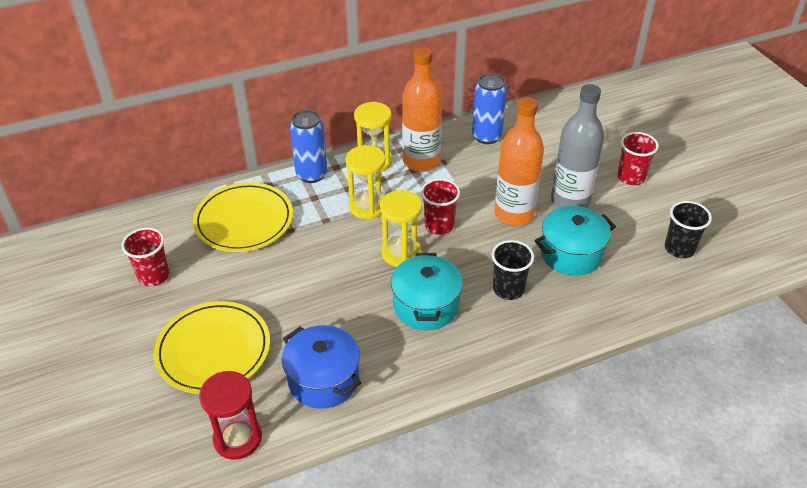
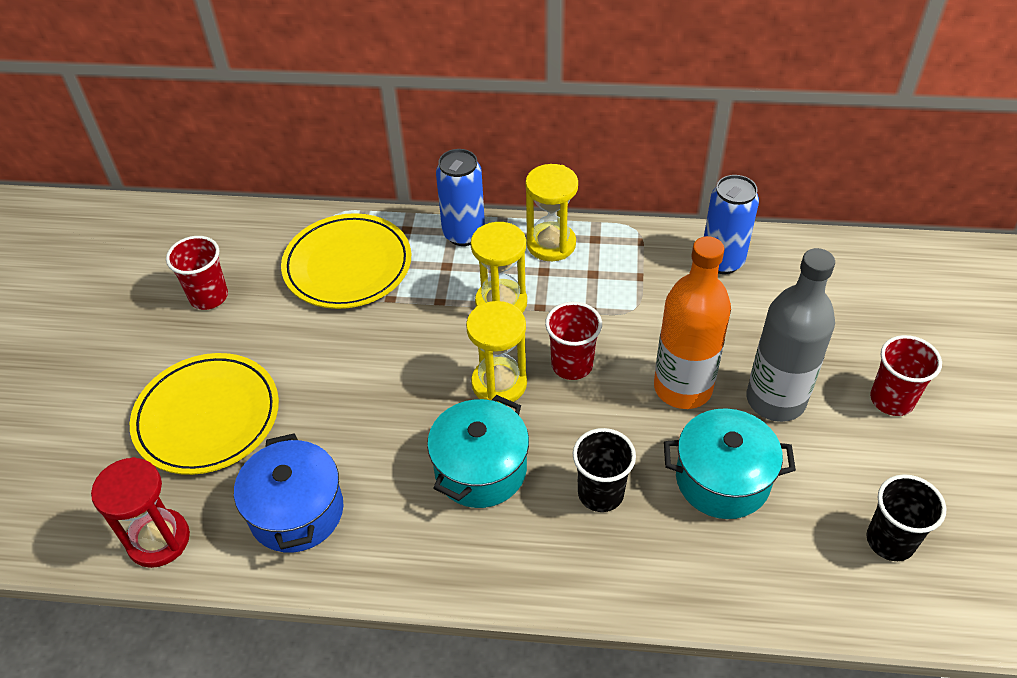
camera: 30 degrees right, 5 degrees up
orange bottle [402,47,442,172] -> none

